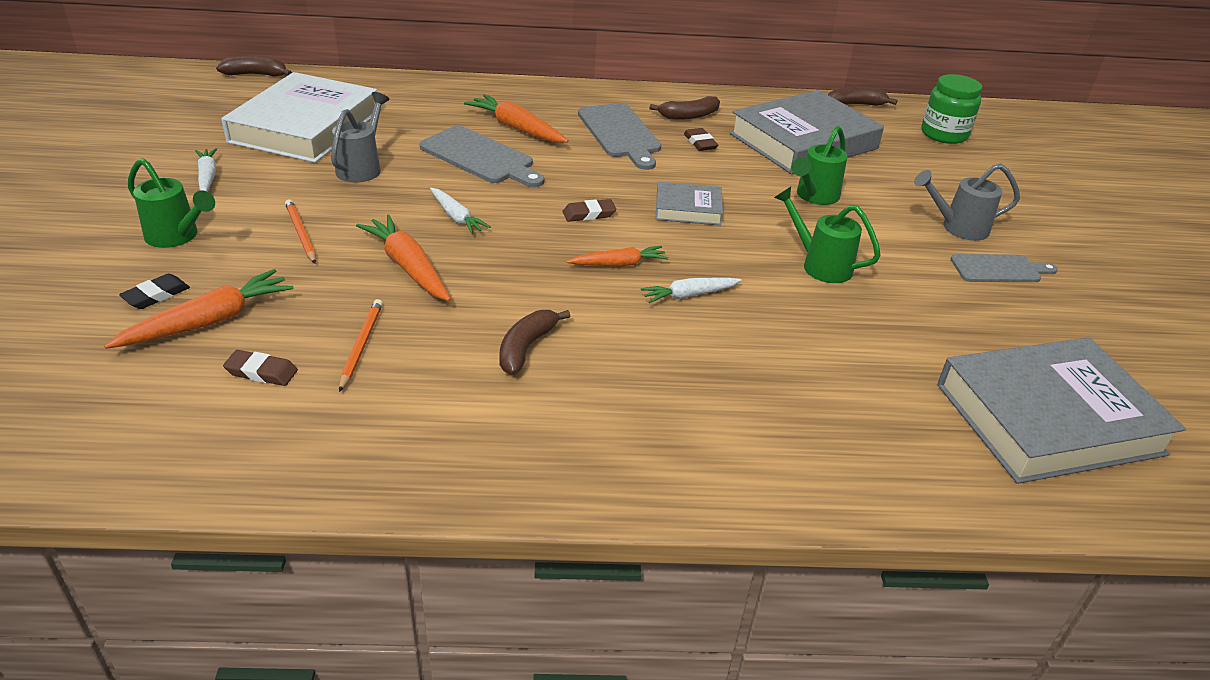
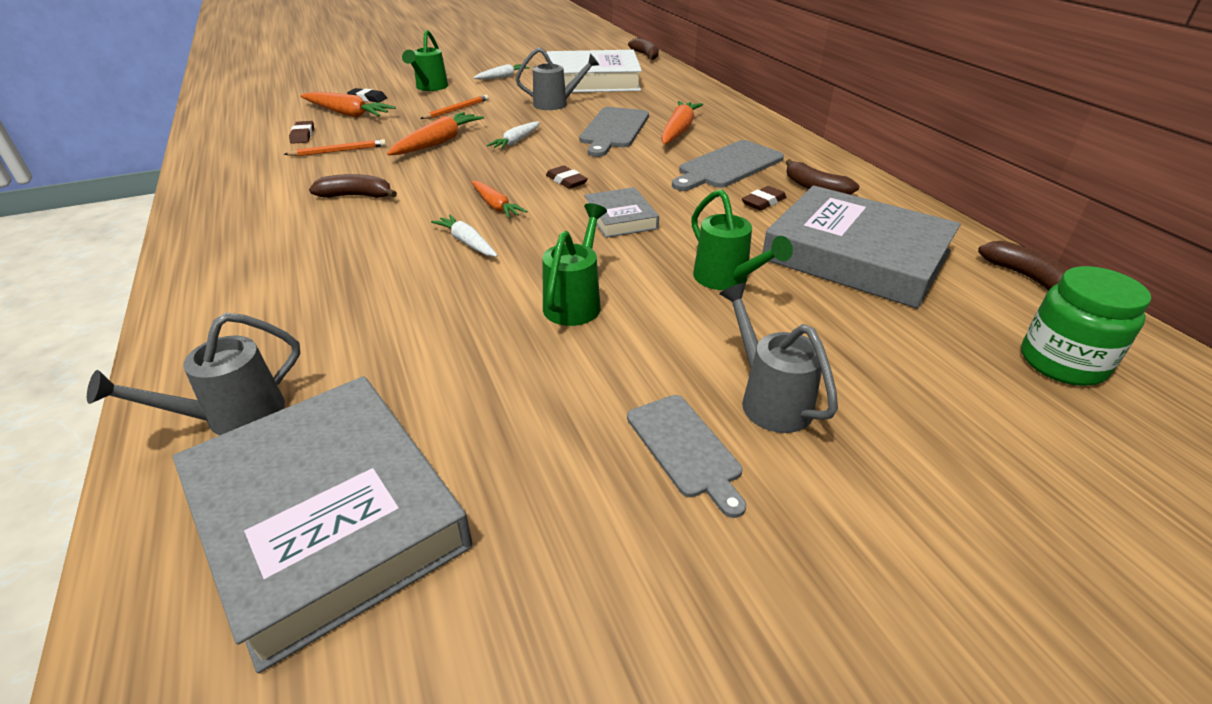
camera: 70 degrees right, 0 degrees up
green watering can [792,126,848,205] -> green watering can turned 135 degrees counterclockwise [691,189,793,290]
none -> grey watering can [87,313,300,435]

